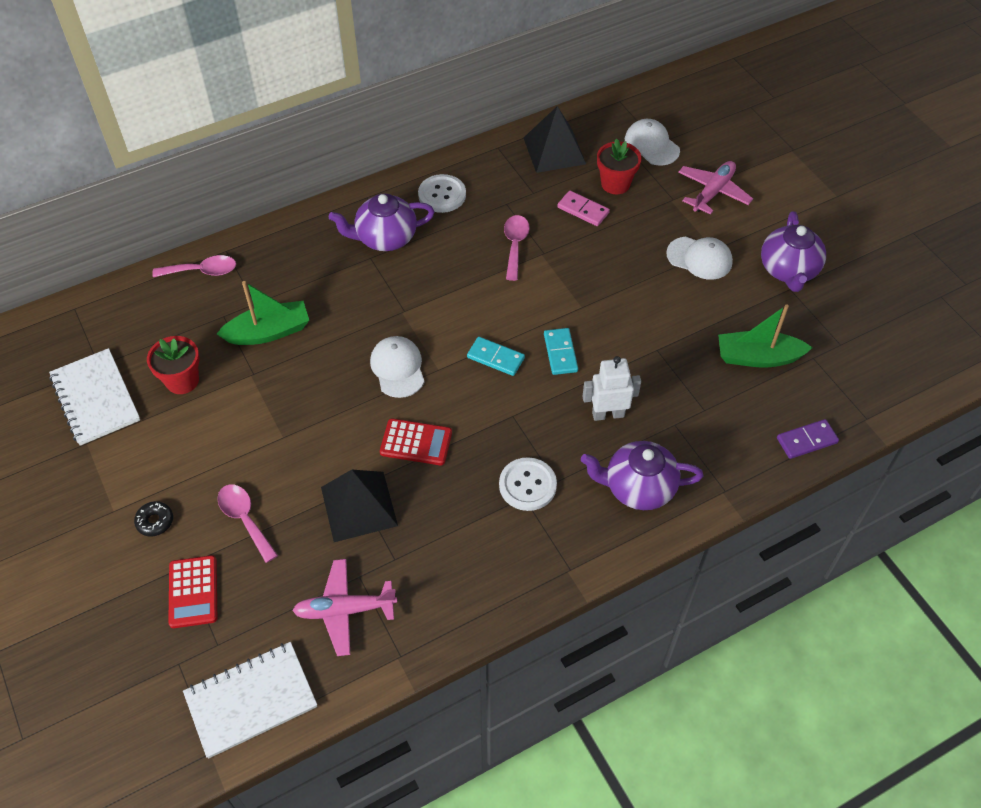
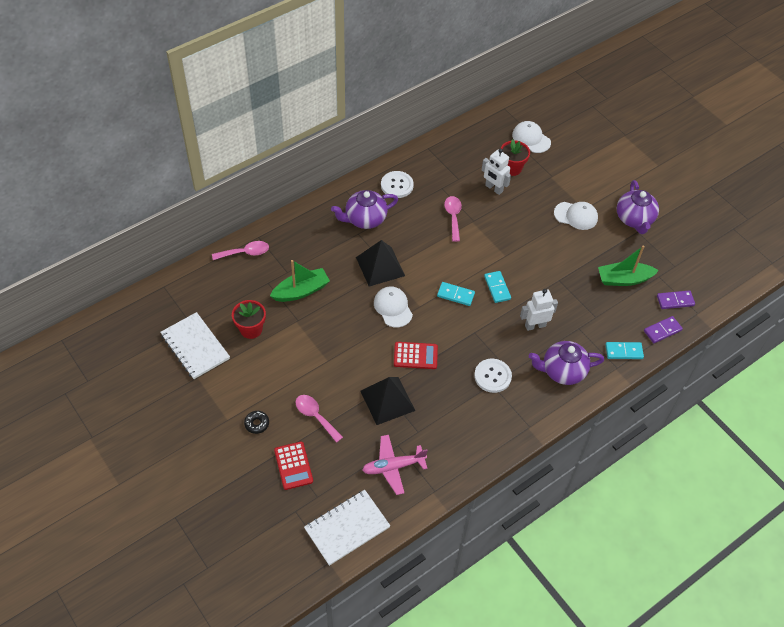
camera: 10 degrees left, 0 degrees up
black pyramid [524,106,586,173] -> black pyramid moved to [356,240,405,287]
pink domino [557,190,610,226] -> white robot [482,148,511,195]
pink plane [678,161,753,215] -> none
none -> turquoise domino [605,342,644,359]
none -> purple domino [657,290,695,309]

